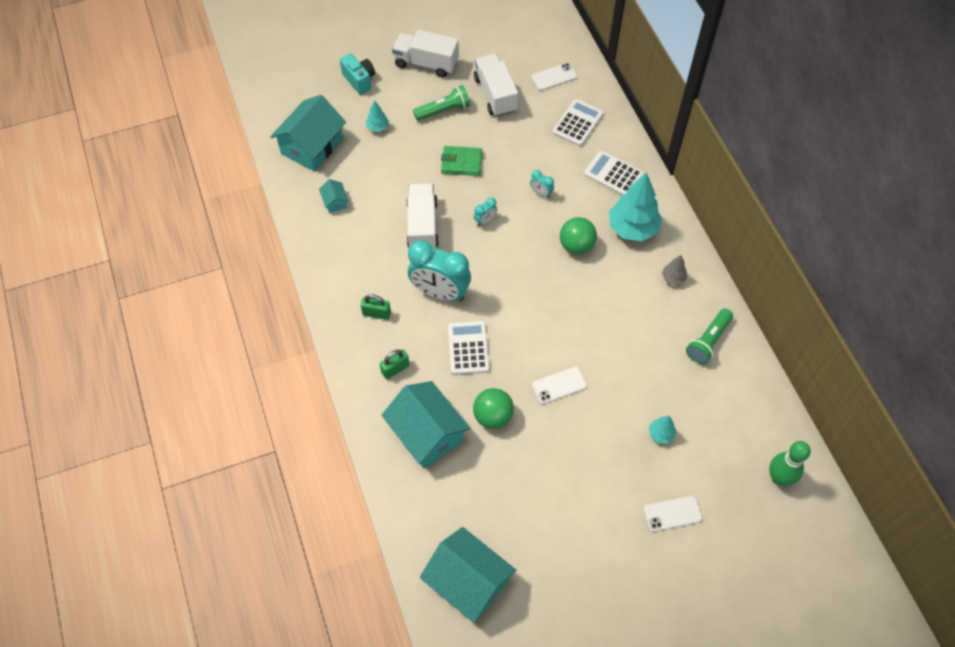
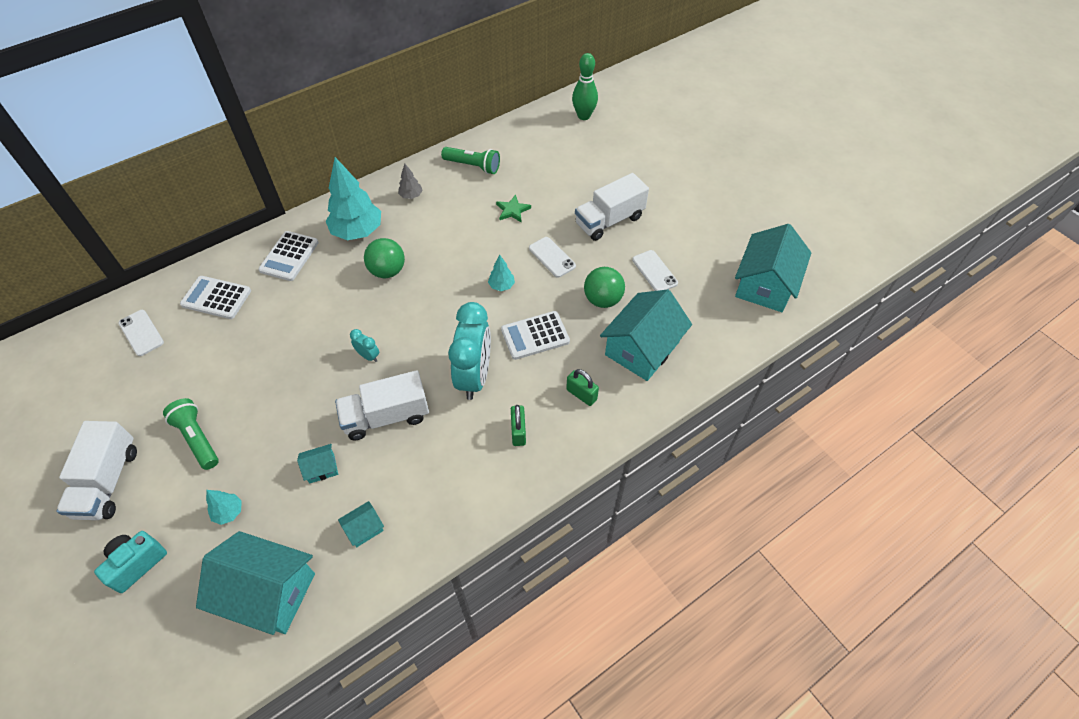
camera: 105 degrees left, 5 degrees down
green wallet [441,146,482,176] -> none
white truck [474,54,518,117] -> white truck moved to [575,173,649,241]
turquoise clock [530,170,554,198] -> none
white phone [643,496,702,532] -> white phone moved to [632,250,678,291]
turquoise tree [649,416,676,444] -> turquoise tree moved to [488,255,515,291]
none -> turquoise house [297,444,338,484]
none -> green star [496,195,531,222]

